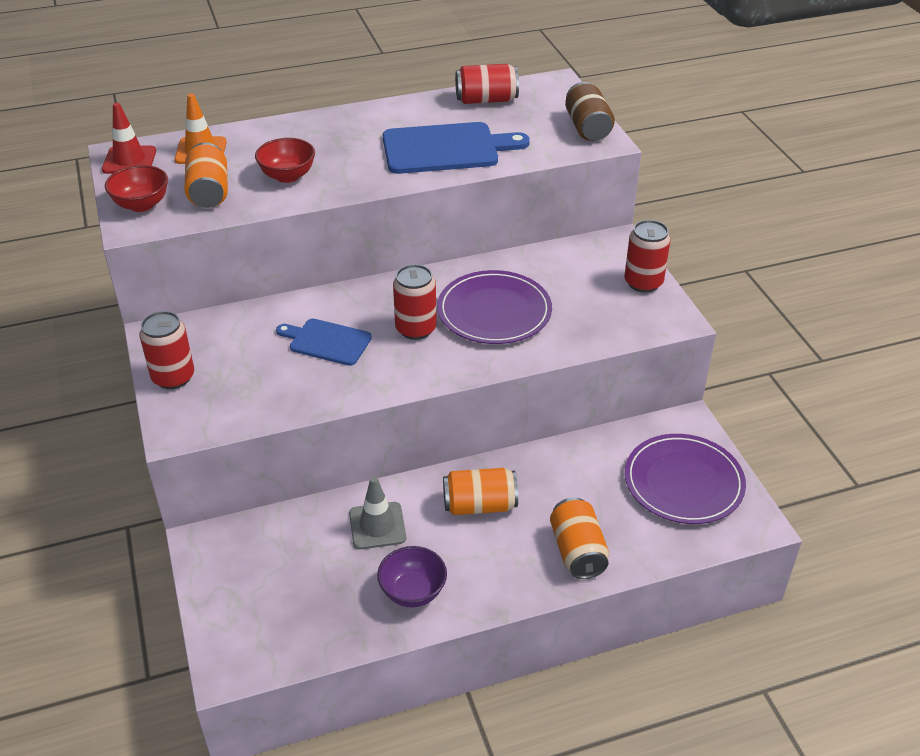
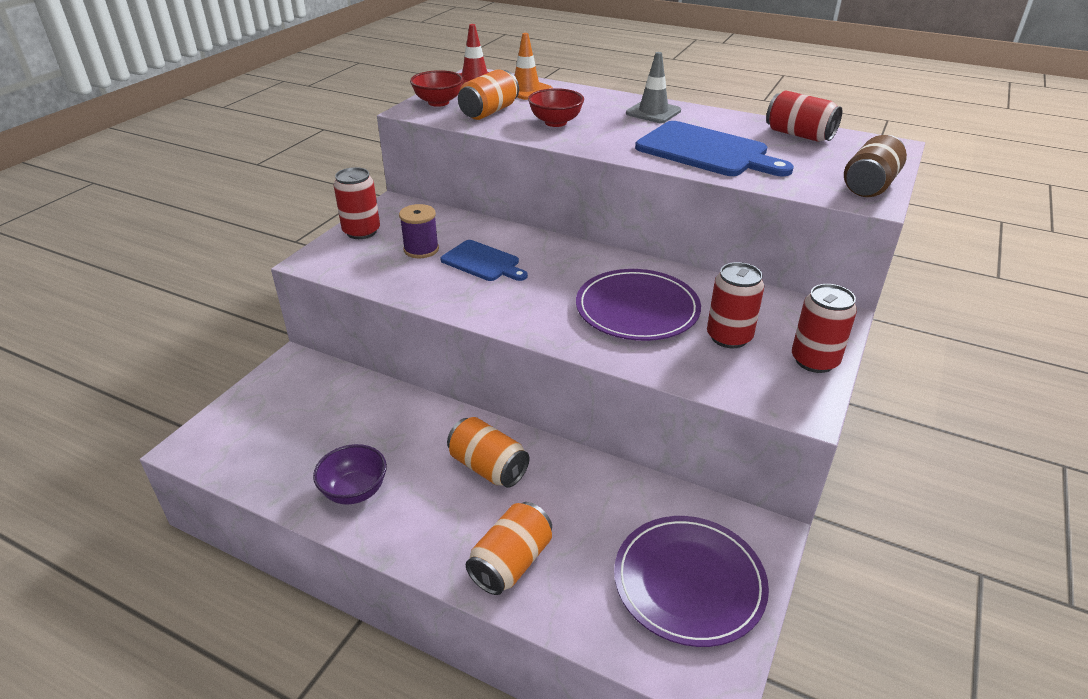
camera: 45 degrees right, 5 degrees down
blue cutting board [276,319,372,366] -> blue cutting board turned 150 degrees clockwise [440,240,528,281]
grey traffic cone [349,476,406,549] -> grey traffic cone moved to [626,52,681,123]
red can [393,264,437,340] -> red can moved to [707,262,764,348]
none -> purple spool [399,204,439,258]

